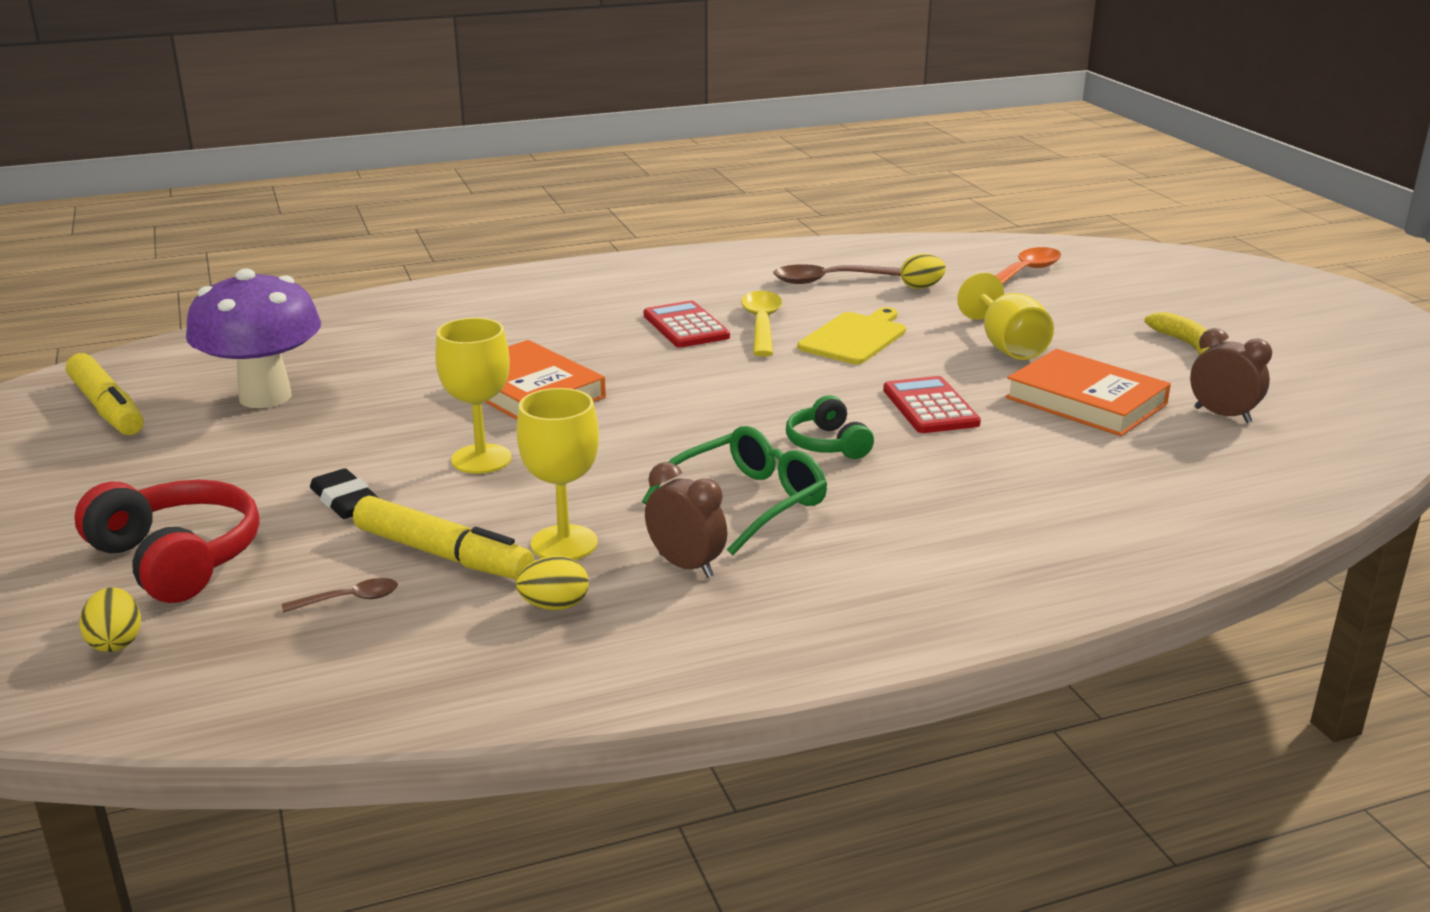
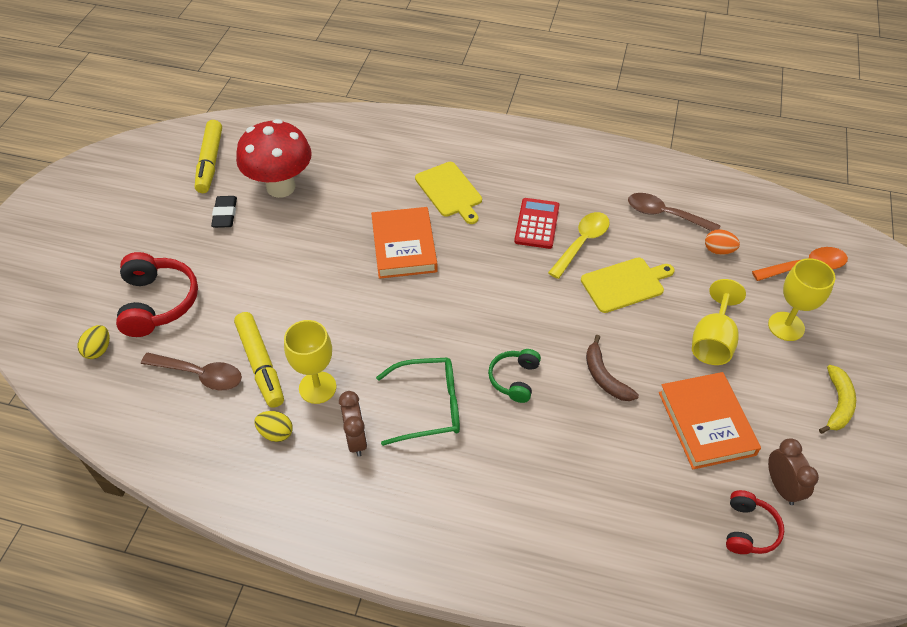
camera: 35 degrees right, 25 degrees up
purple mushroom [186,269,321,408] -> red mushroom [236,119,312,198]
brown spoon [282,578,398,613] -> brown spoon [141,353,242,390], size x1.85
black eraser [310,468,379,519] -> black eraser moved to [211,196,237,228]
yellow goblet [435,318,512,474] -> yellow goblet moved to [768,258,835,341]
red calculator [883,376,981,433] -> brown banana [586,335,639,401]
yellow egg [901,254,946,289] -> orange egg [705,229,740,255]
none -> yellow cutting board [415,162,482,224]
none -> red headphones [726,490,784,554]

